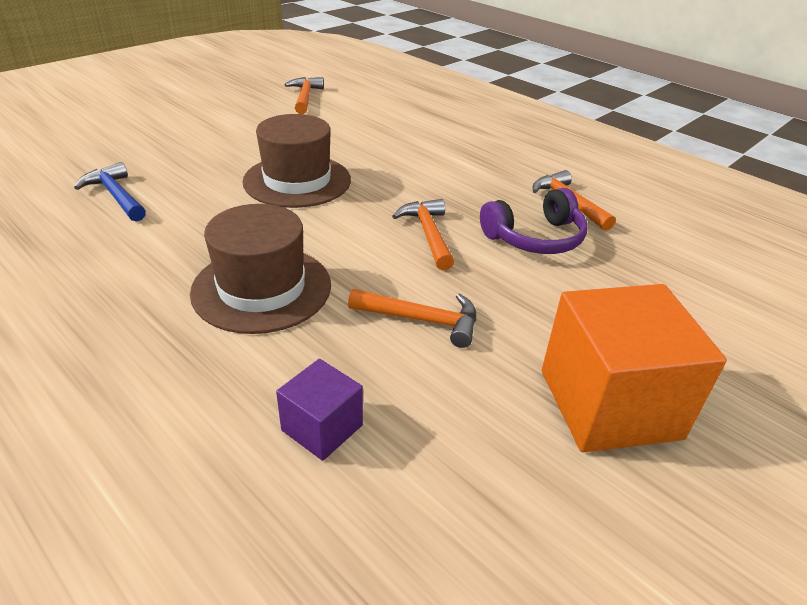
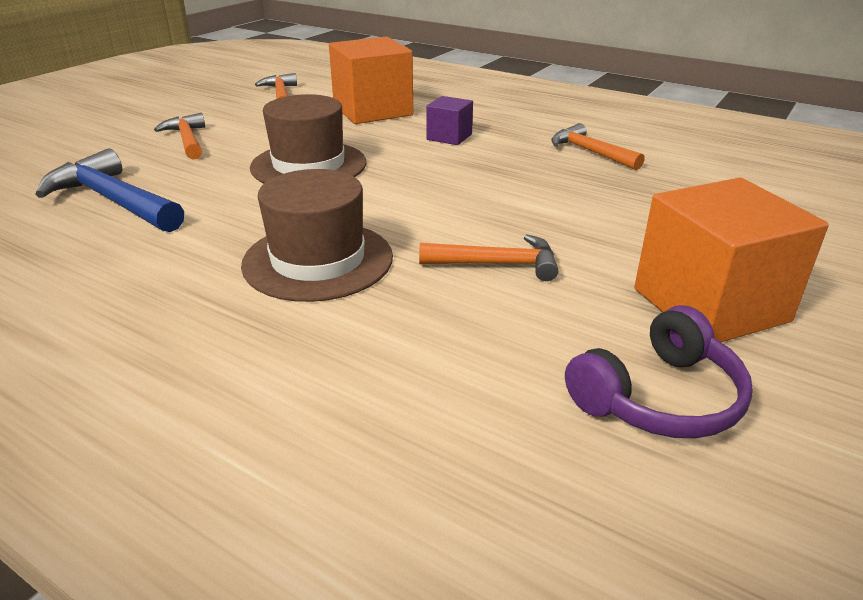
camera: 10 degrees left, 5 degrees down
blue hammer [74,162,146,222] -> blue hammer [35,148,184,232], size x1.55
purple cube [276,359,363,461] -> purple cube moved to [426,96,473,145]
orange hammer [392,199,454,270] -> orange hammer moved to [154,113,205,160]
purple headphones [480,188,588,254] -> purple headphones moved to [565,305,753,438]
none -> orange cube [329,36,413,124]

